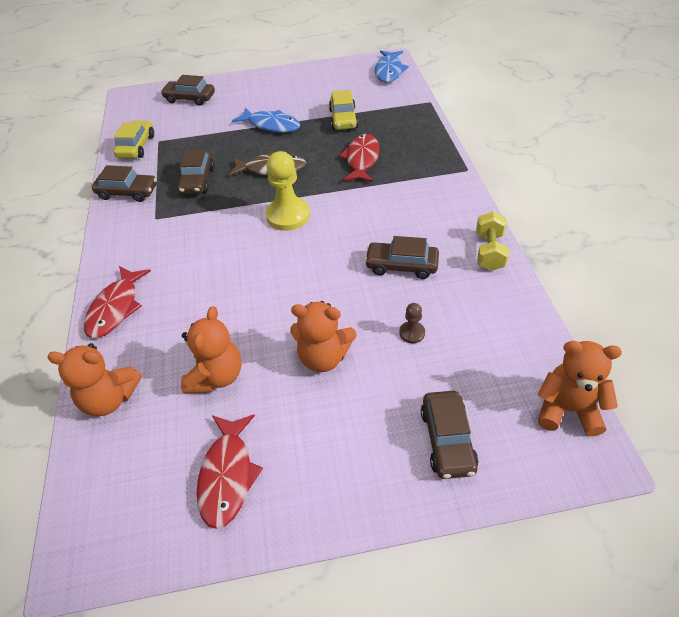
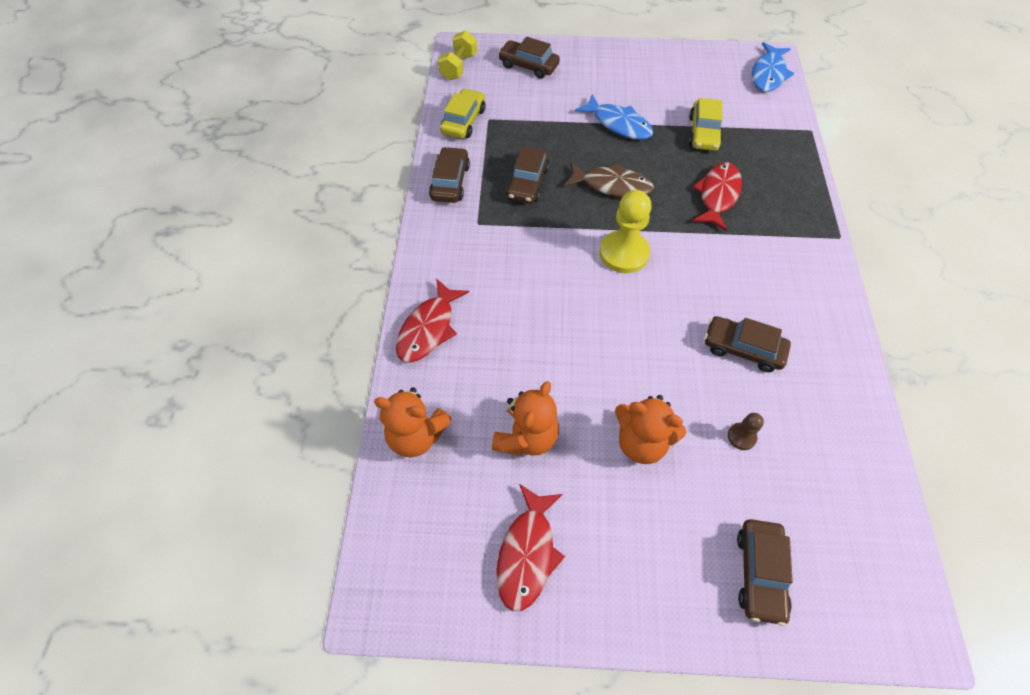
camera: 10 degrees right, 10 degrees up
brown car [92,165,157,202] -> brown car turned 105 degrees counterclockwise [429,147,470,203]
yellow dumbbell [476,211,509,271] -> yellow dumbbell moved to [438,30,477,80]
orange teddy bear [538,341,622,436] -> none

